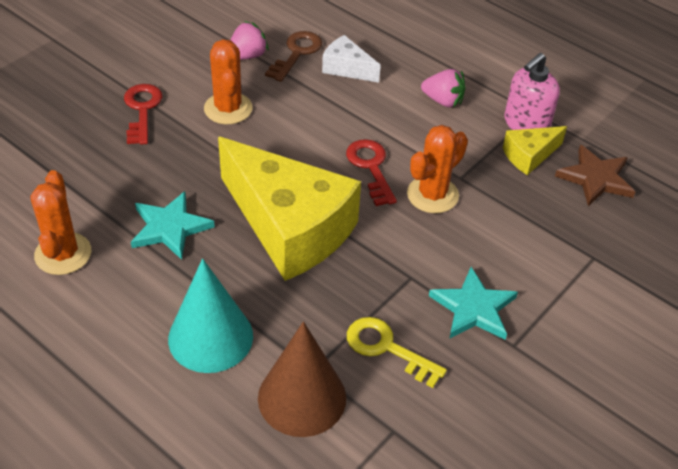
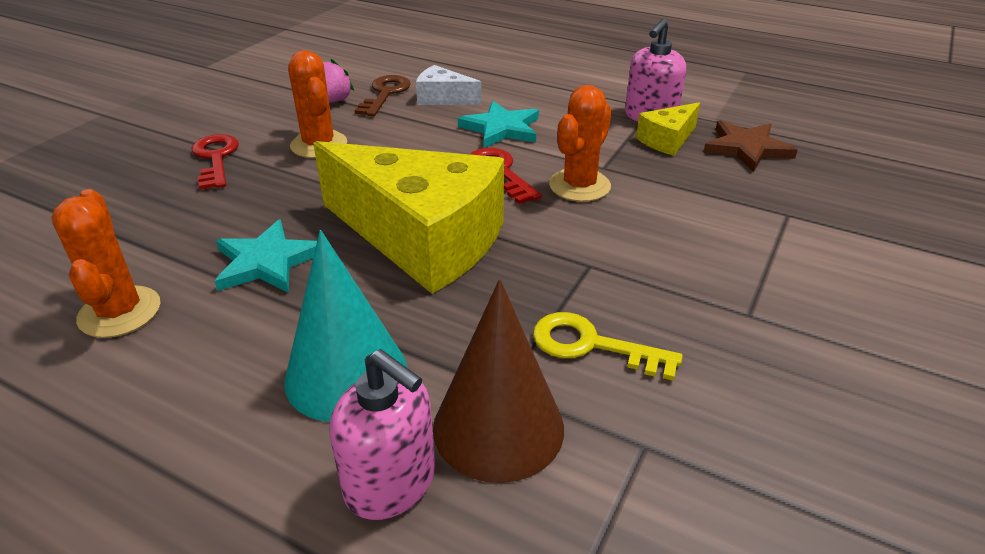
camera: 10 degrees left, 10 degrees down
pink strawberry [421,69,465,107] -> none
turquoise star [429,267,518,340] -> turquoise star moved to [458,101,539,148]
none -> pink soap dispenser [329,349,435,520]

